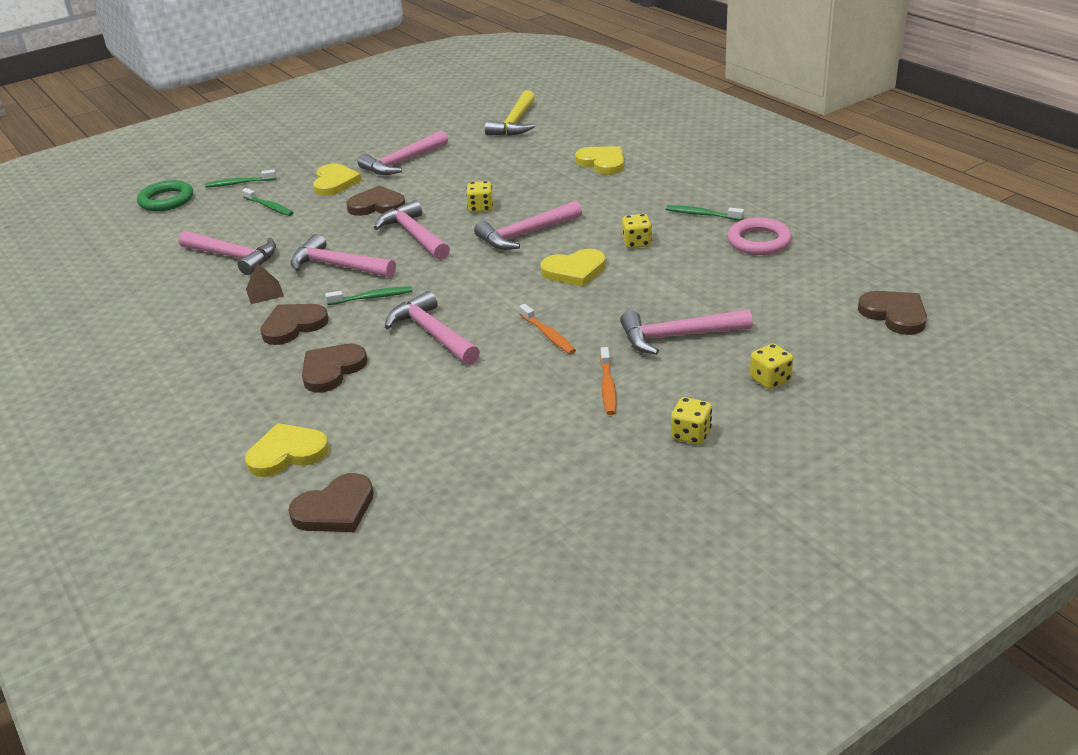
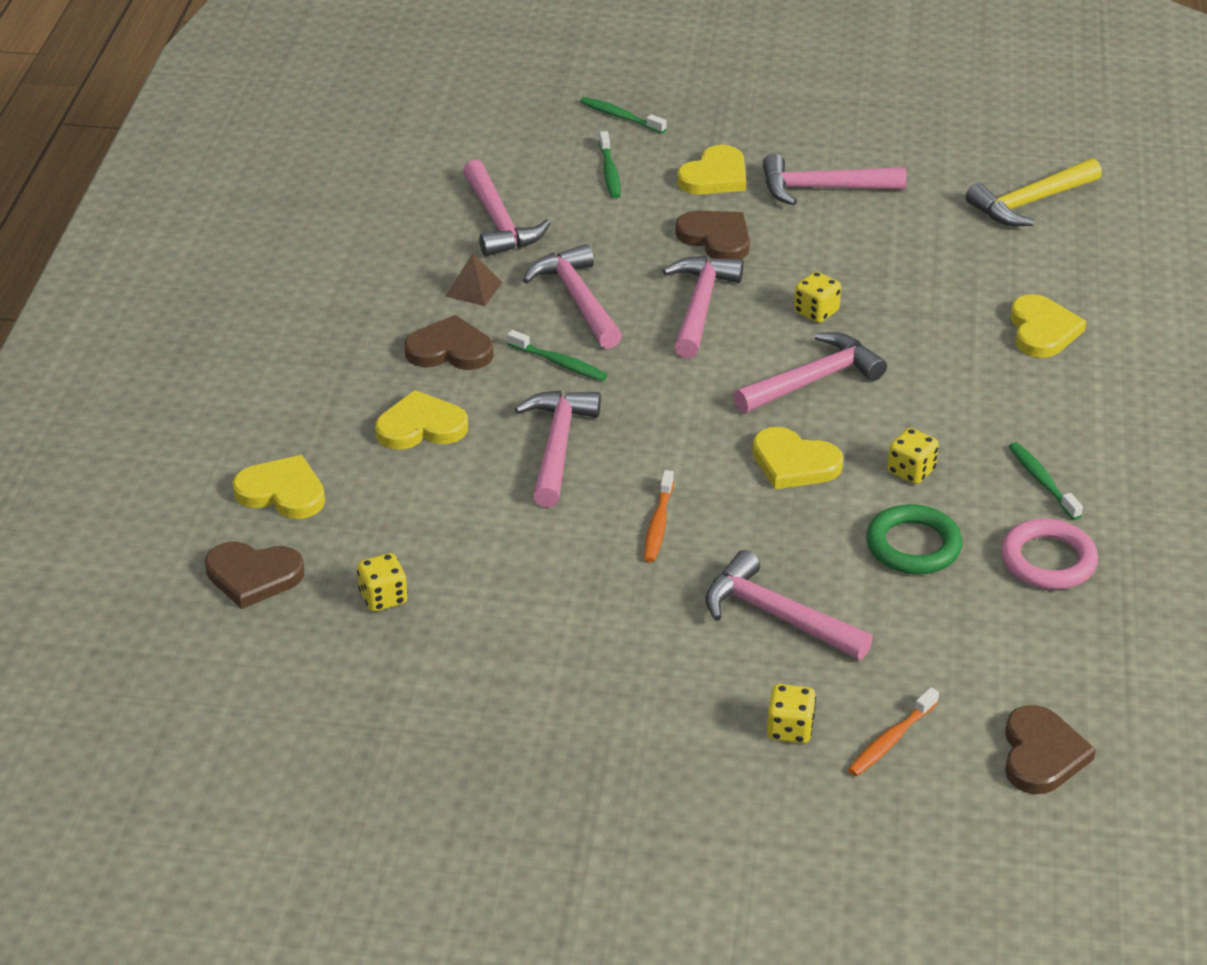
camera: 40 degrees right, 5 degrees up
green ring [137,180,193,211] -> green ring moved to [866,504,962,574]
brown heart [302,344,368,393] -> yellow heart [375,390,468,450]
pink hammer [474,201,582,250] -> pink hammer turned 135 degrees clockwise [733,332,887,413]
orange toothbrush [600,347,617,415] -> orange toothbrush moved to [848,687,939,776]
yellow dice [671,397,712,444] -> yellow dice moved to [357,553,408,612]

